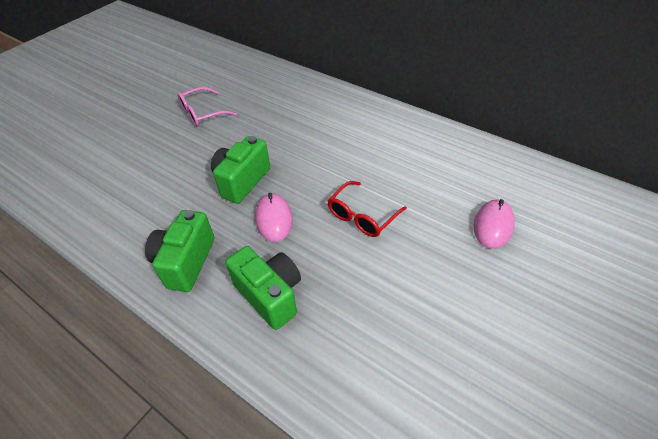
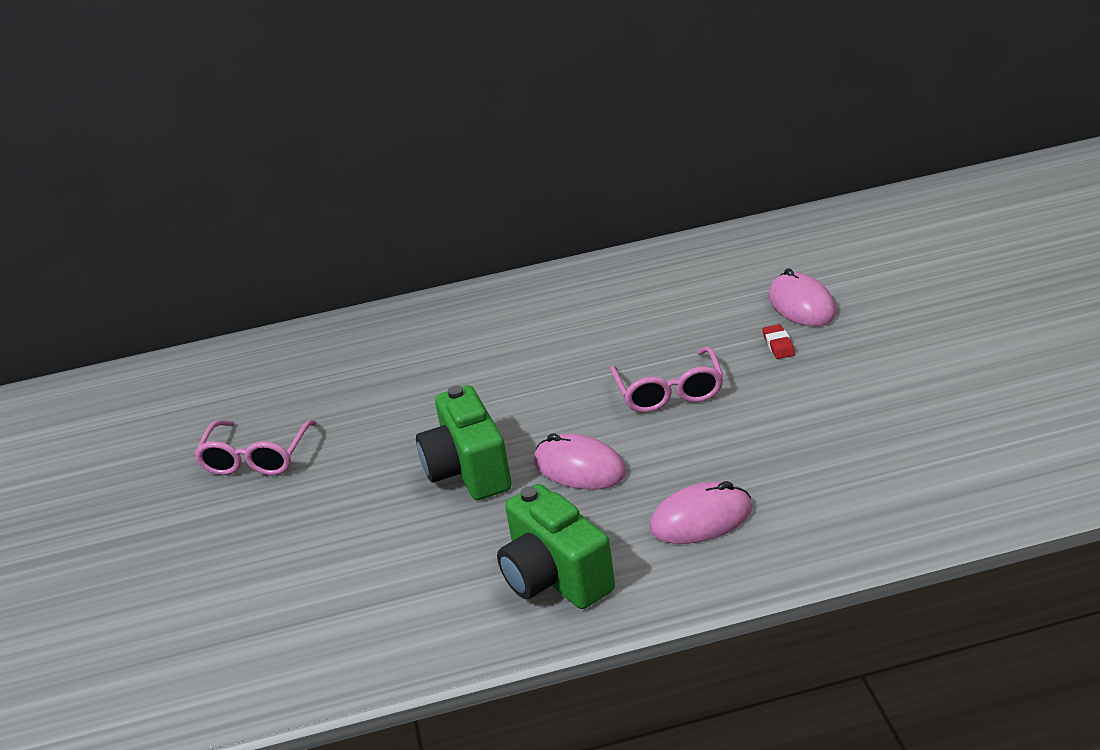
camera: 45 degrees left, 15 degrees down
green camera [225,246,301,330] -> pink mouse [649,481,753,544]
red glasses [328,181,407,237] -> pink glasses [610,346,723,413]
none -> red eraser [762,324,795,359]

